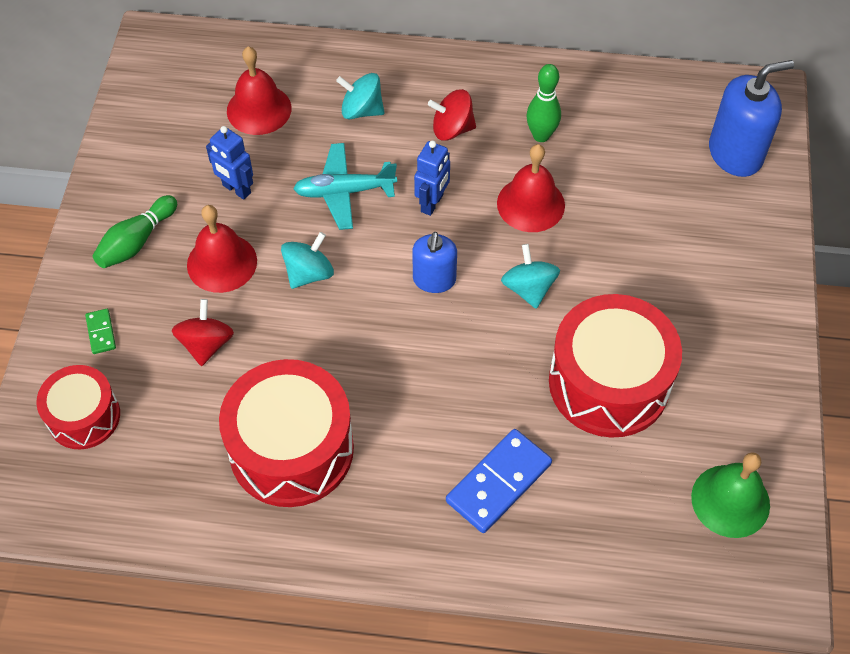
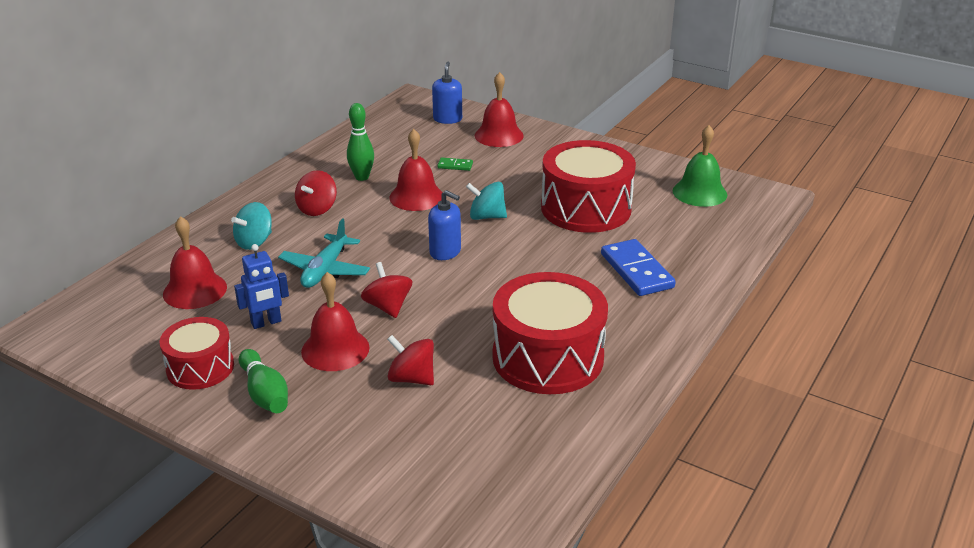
camera: 65 degrees left, 25 degrees down
red drum [37,365,120,450] -> red drum moved to [160,317,234,390]
green domino [85,309,116,354] -> green domino moved to [437,157,473,171]
turquoise spinning top [281,232,334,289] -> red spinning top [361,262,412,318]
blue robot [414,141,450,216] -> none
blue soap dispenser [709,60,794,177] -> blue soap dispenser [432,62,462,124], size x0.63
none -> red bell [475,72,524,147]

